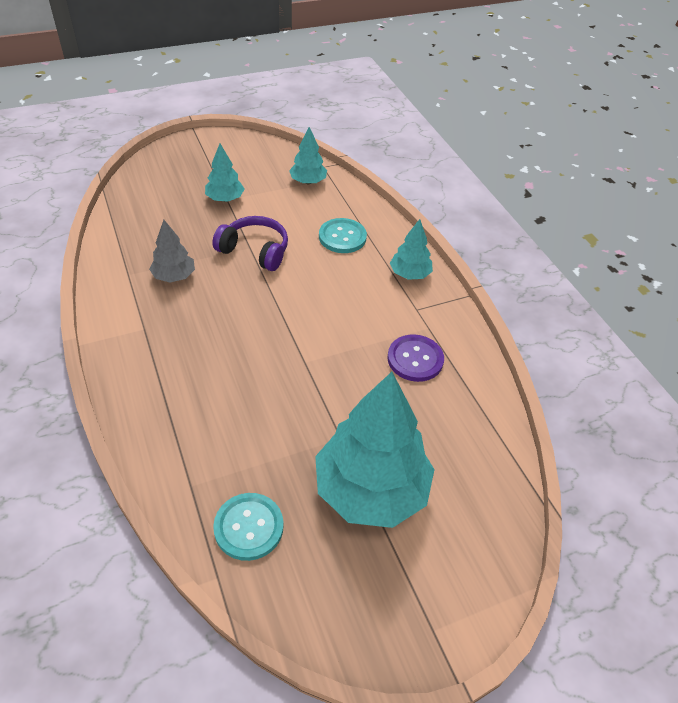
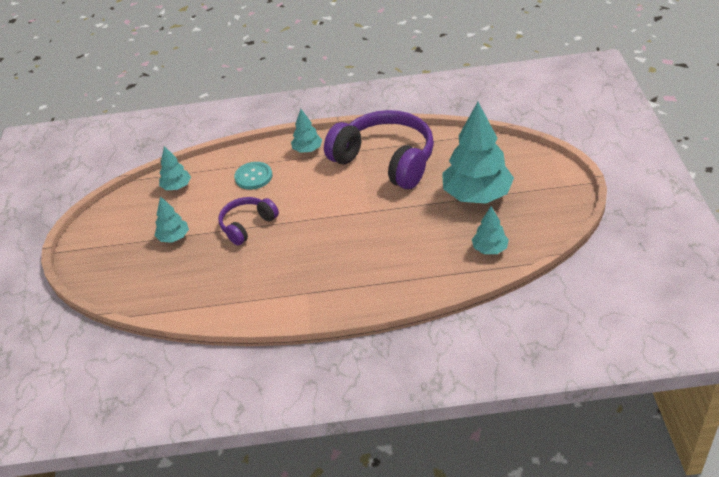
camera: 65 degrees left, 5 degrees down
grey tree [149,220,195,282] -> none
turquoise button [213,493,284,561] -> turquoise tree [472,206,509,254]
purple button [387,334,444,382] -> purple headphones [324,110,434,189]

